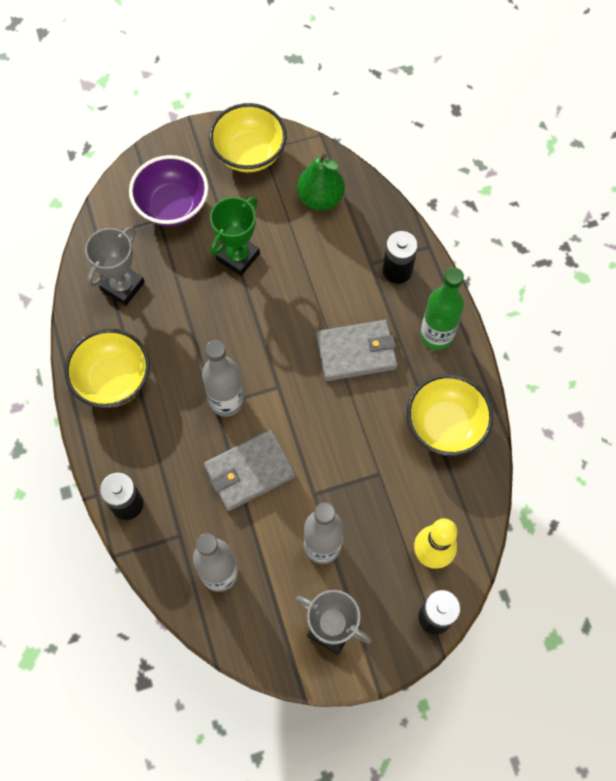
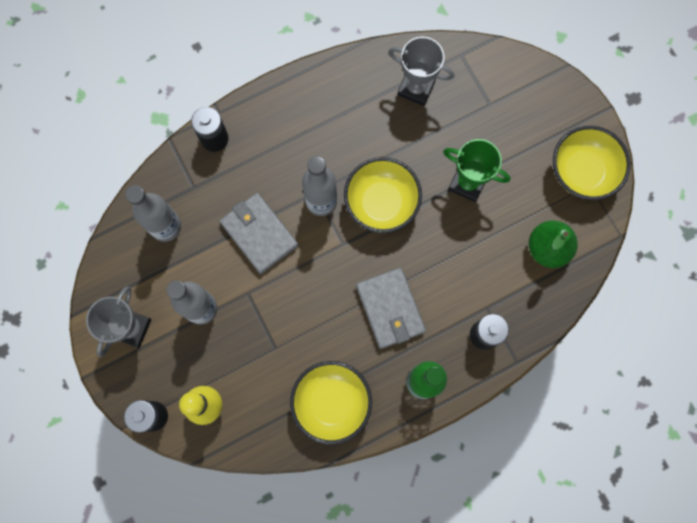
camera: 80 degrees right, 10 degrees up
yellow bowl [65,329,150,408] -> yellow bowl moved to [344,157,422,233]
purple bowl [129,155,208,227] -> none

